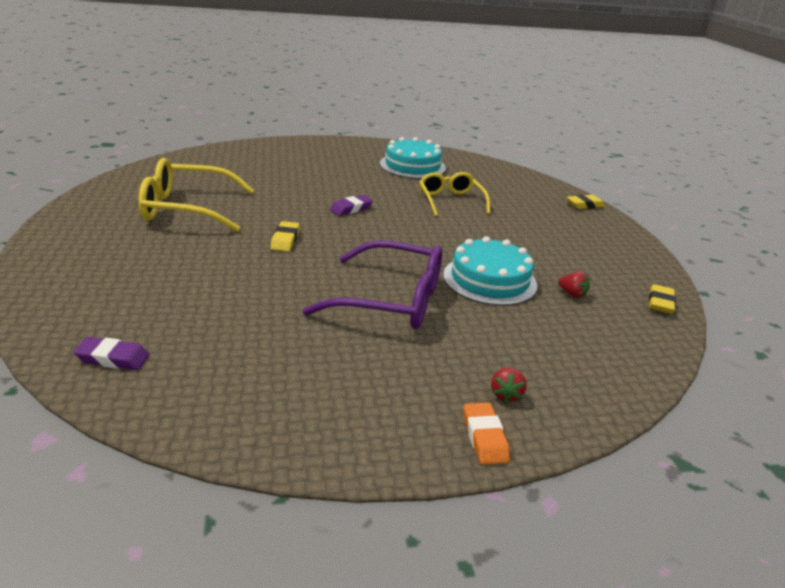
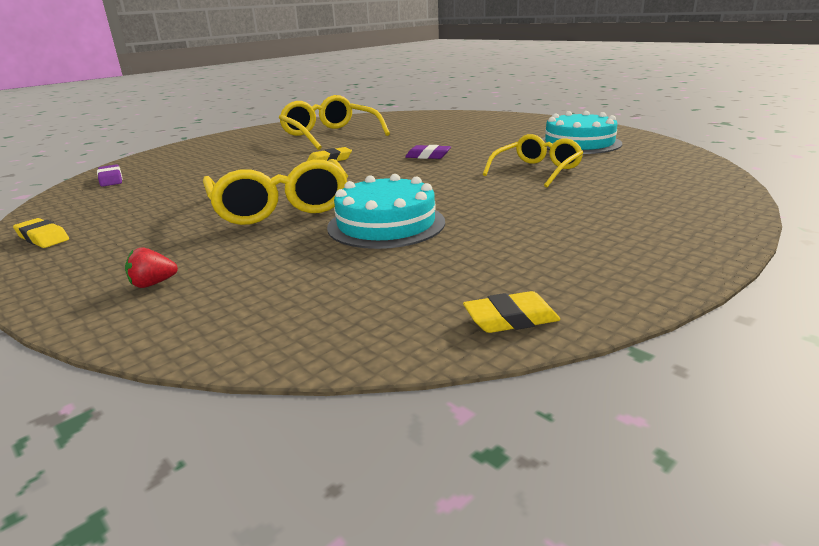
camera: 60 degrees right, 5 degrees down
purple glasses [302,240,442,329] -> yellow glasses [203,159,348,225]
orange eraser [463,403,510,465] -> none
red strawberry [558,271,590,298] -> none
yellow eraser [567,195,605,209] -> yellow eraser moved to [13,218,69,248]

